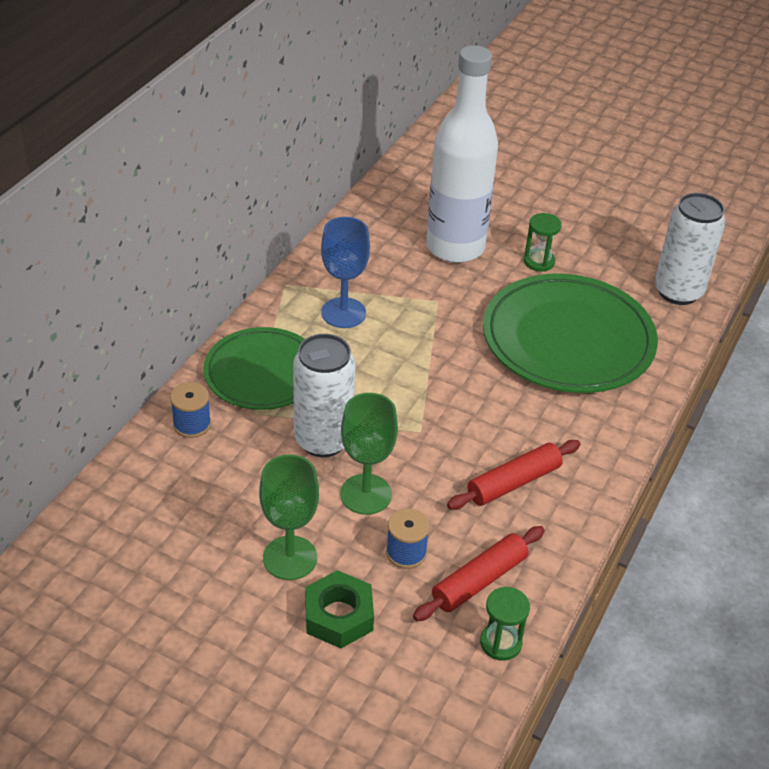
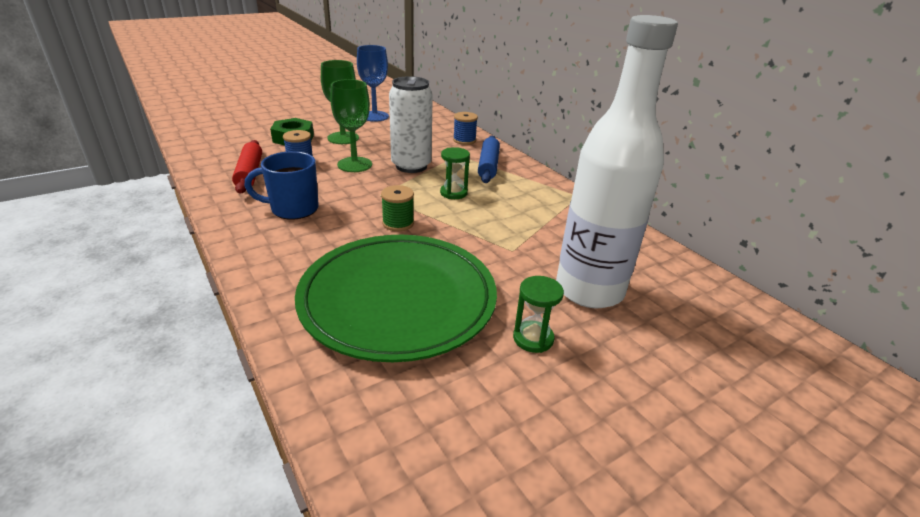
camera: 120 degrees right, 10 degrees down
green plate [204,327,305,410] -> blue rolling pin [478,136,500,183]
blue goblet [321,217,370,328] -> blue goblet moved to [357,45,389,122]
red rolling pin [447,440,581,510] -> blue mug [244,151,319,220]
green hourglass [480,587,530,661] -> green hourglass moved to [440,147,470,199]
white can [655,193,725,305] -> none
none -> green spool [381,185,414,231]

